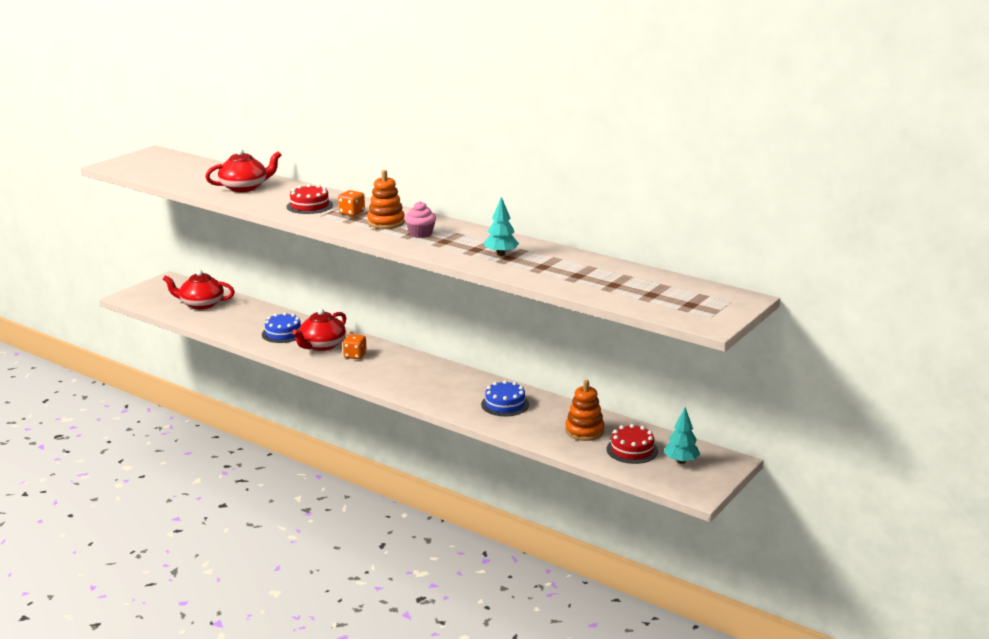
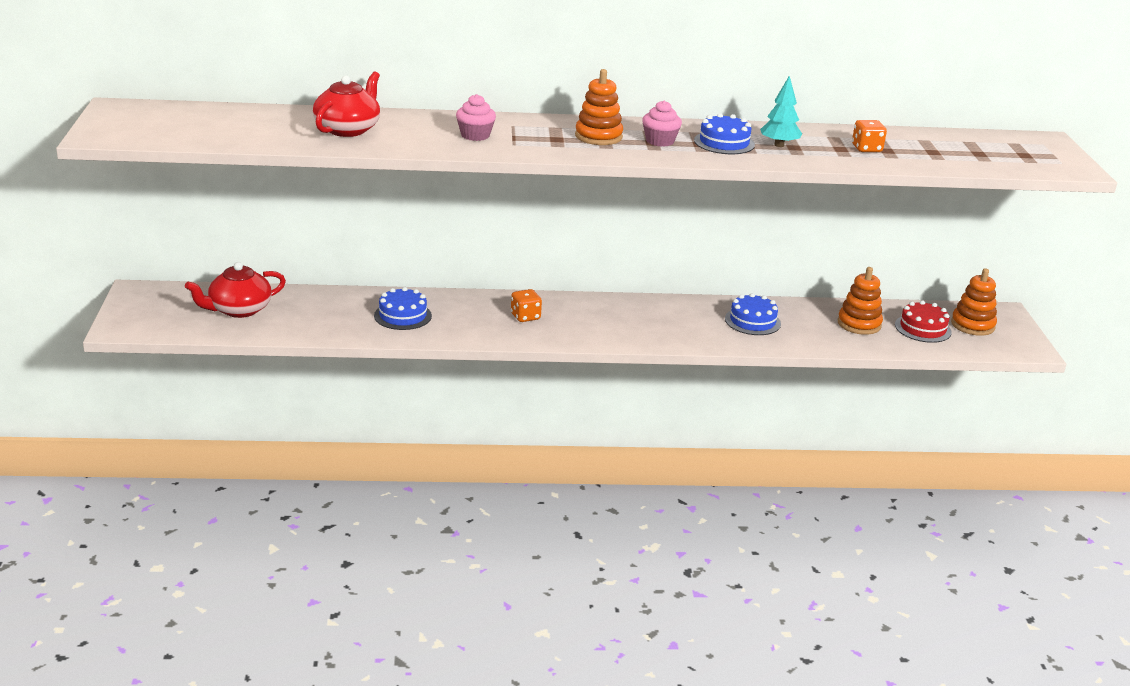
camera: 40 degrees left, 5 degrees up
red cake [287,184,333,214] -> pink cupcake [456,94,496,141]
red teapot [292,309,346,351] -> none
orange dice [338,190,365,216] -> orange dice moved to [852,120,887,152]
turquoise tree [664,407,700,464] -> orange stacking toy [951,268,997,336]
none -> blue cake [694,113,755,154]

